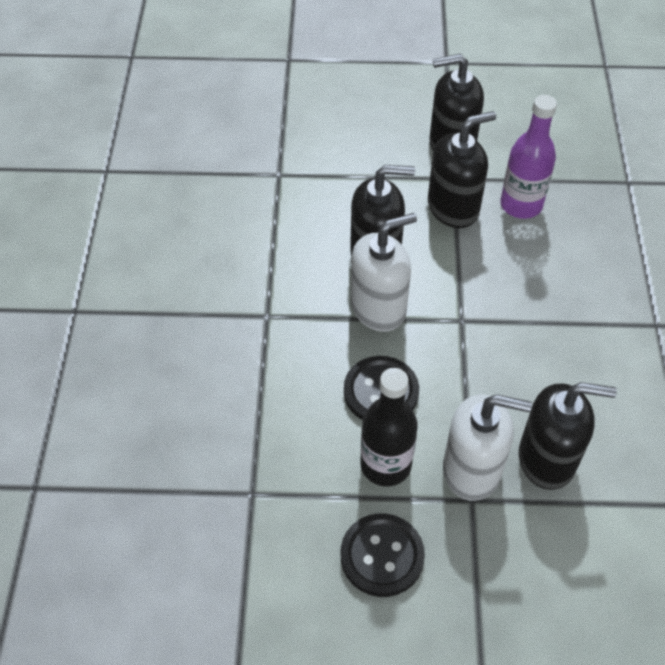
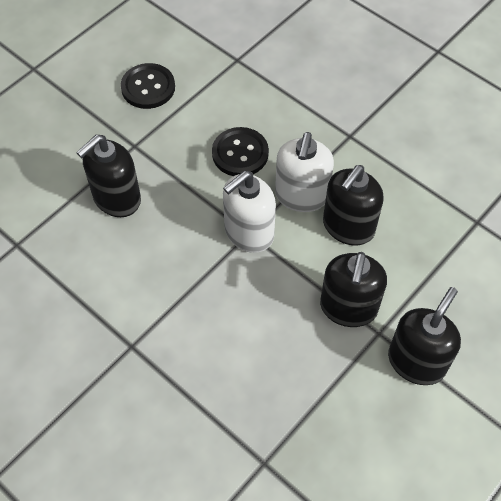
camera: 130 degrees right, 5 degrees up
black bottle [360,368,418,486] -> none
white soap dispenser [443,394,532,501] -> white soap dispenser moved to [223,171,276,253]
purple bottle [500,95,557,219] -> none

